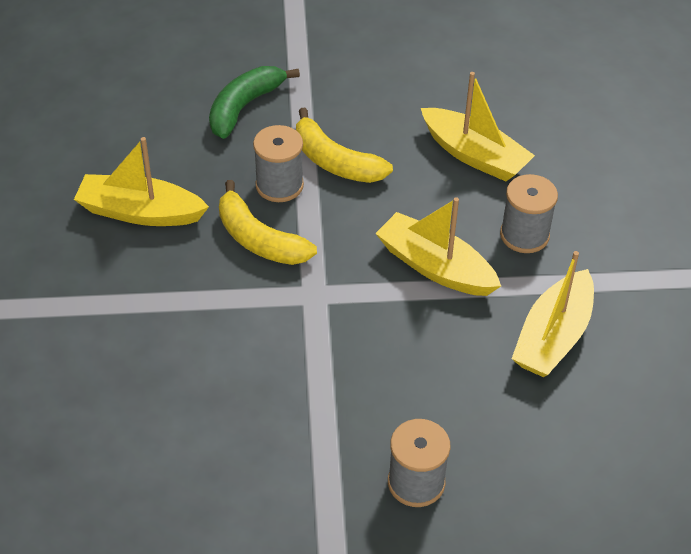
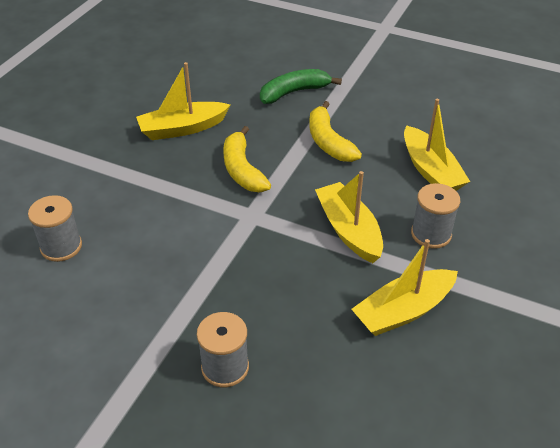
camera: 30 degrees right, 5 degrees down
yellow boat [74,137,209,226] -> yellow boat turned 60 degrees counterclockwise [136,62,230,140]
grey spool [253,125,304,202] -> grey spool moved to [28,195,82,262]

